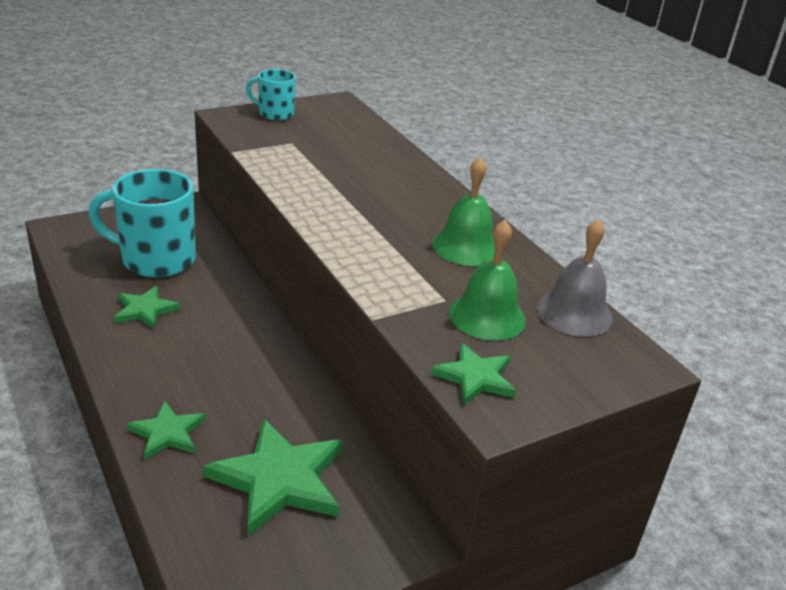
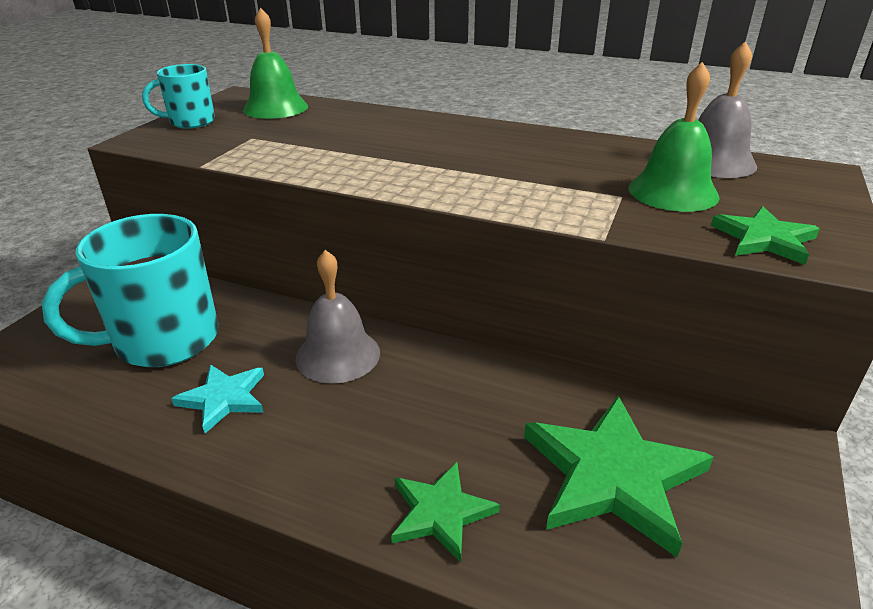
camera: 35 degrees left, 0 degrees up
green star [114,286,180,329] -> turquoise star [171,364,264,433]
green bell [432,157,495,266] -> green bell moved to [243,8,308,119]
none -> grey bell [295,250,380,384]

